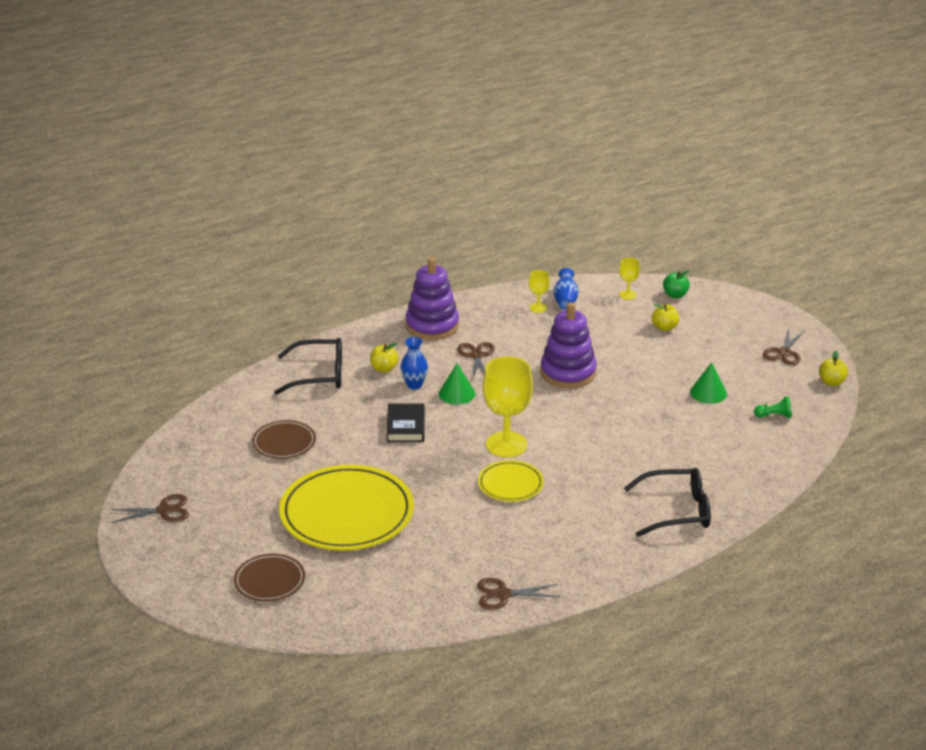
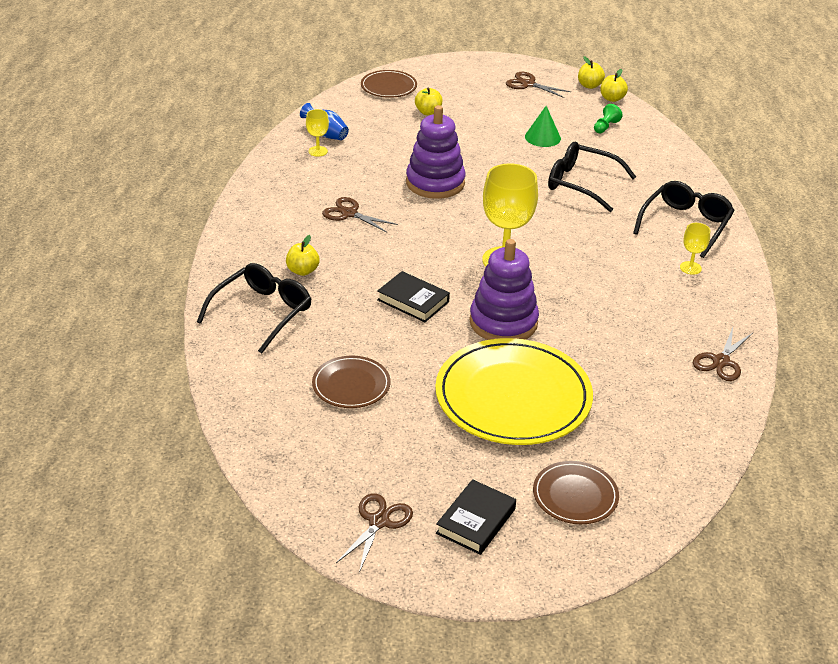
camera: 55 degrees left, 5 degrees up
blue vase [401,337,428,389] -> none
purple stacking toy [405,257,459,340] -> purple stacking toy moved to [470,239,539,340]
green cone [439,363,476,405] -> none
yellow plate [478,460,544,502] -> none
yellow goblet [619,257,640,300] -> yellow goblet moved to [680,223,710,275]
green apple [663,270,690,298] -> brown plate [361,70,417,98]
brown scissors [763,328,804,365] -> brown scissors turned 150 degrees clockwise [506,72,571,98]
none -> black book [436,479,516,555]
none -> black glasses [548,142,636,212]
none -> yellow apple [600,69,628,102]

